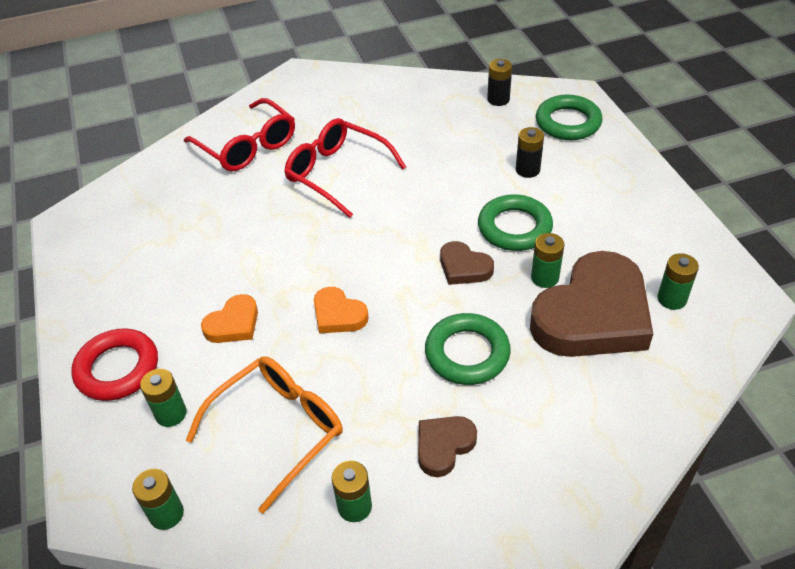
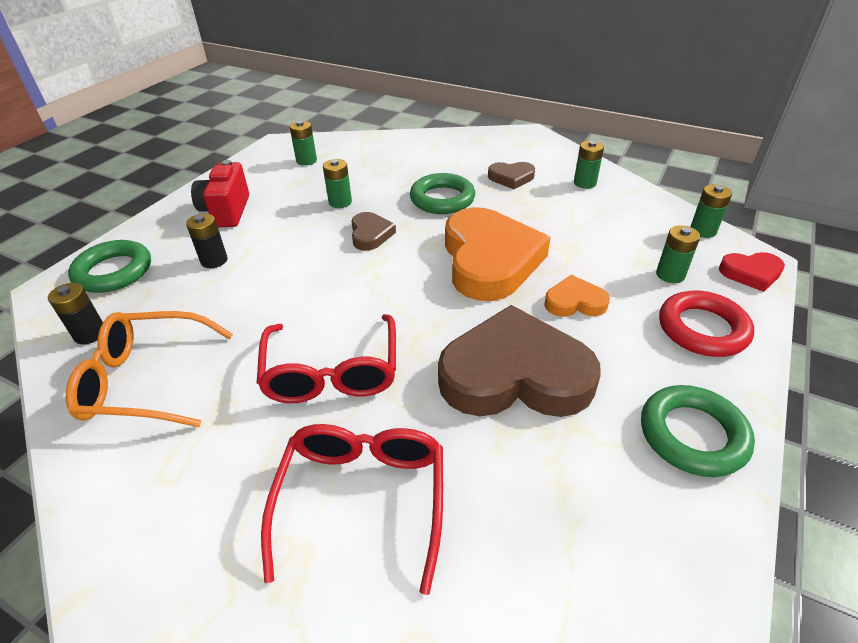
camera: 135 degrees left, 5 degrees down
orange glasses [185,356,343,513] -> orange glasses moved to [66,311,233,427]
orange heart [314,287,368,333] -> orange heart [445,207,551,301], size x2.17
green ring [478,194,553,251] -> green ring moved to [641,385,755,477]
brown heart [530,251,653,357] -> brown heart moved to [438,305,601,417]
none -> red camera [191,160,249,227]
none -> red heart [719,252,785,292]

